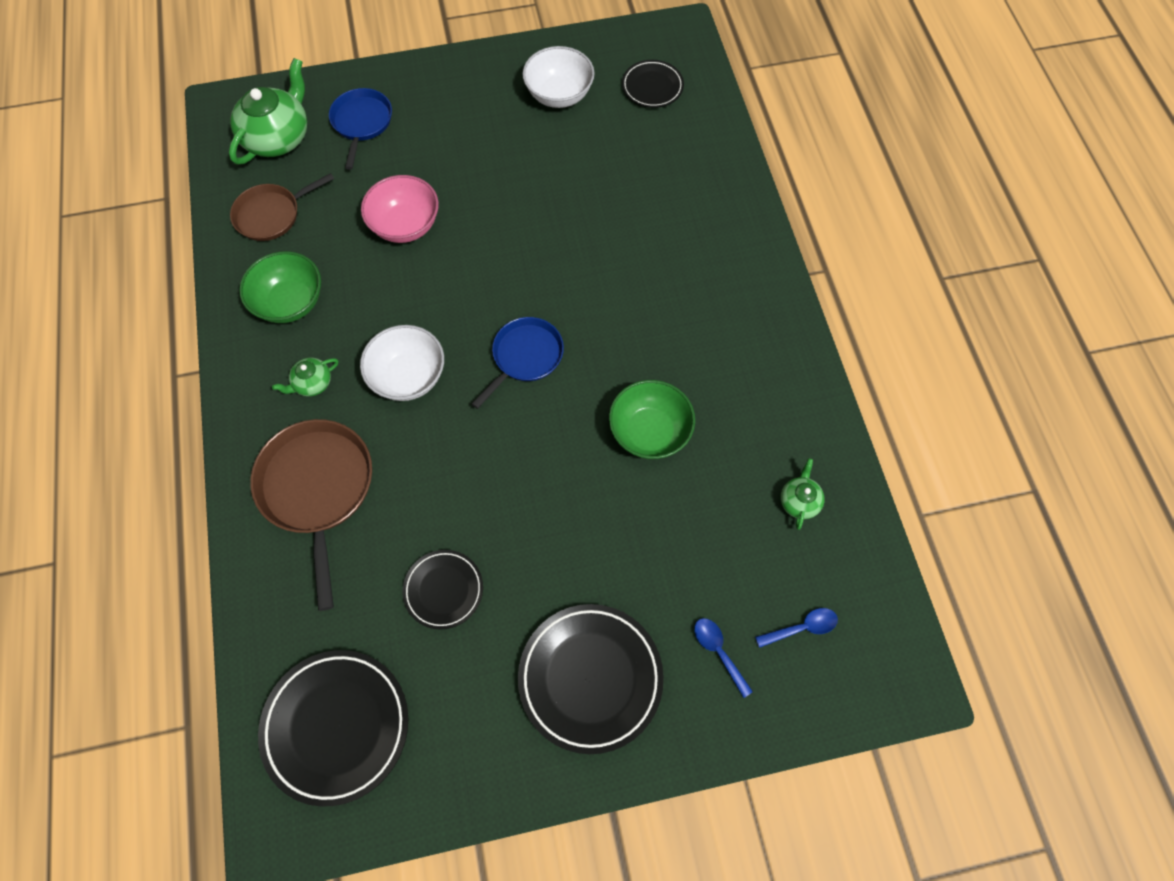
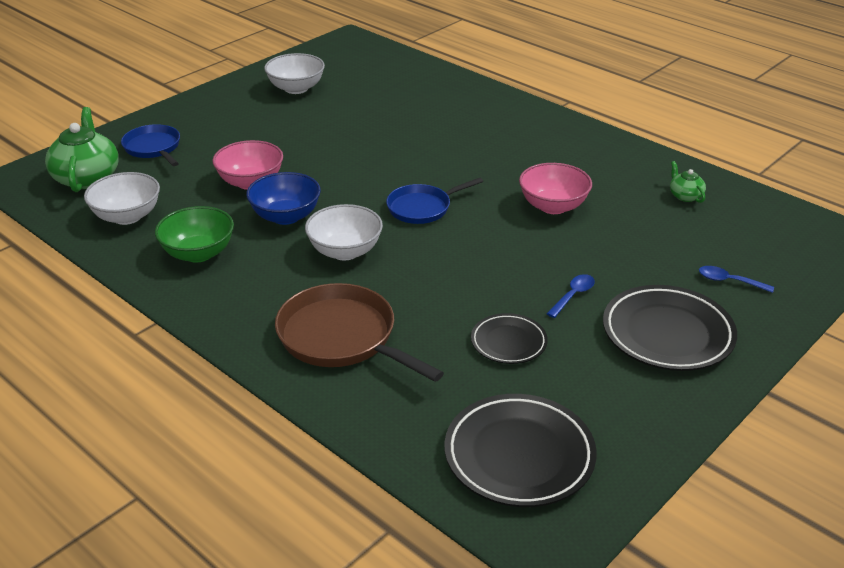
camera: 35 degrees left, 30 degrees down
brown pan [230,173,334,241] -> white bowl [84,172,160,225]
green teapot [272,358,338,397] -> none
blue pan [472,317,564,409] -> blue pan turned 120 degrees counterclockwise [386,178,483,224]
green bowl [609,380,695,459] -> pink bowl [519,163,592,214]
black plate [622,60,684,108] -> none
blue spoon [755,608,838,648] -> blue spoon moved to [547,274,595,318]
none -> blue bowl [246,172,321,225]

